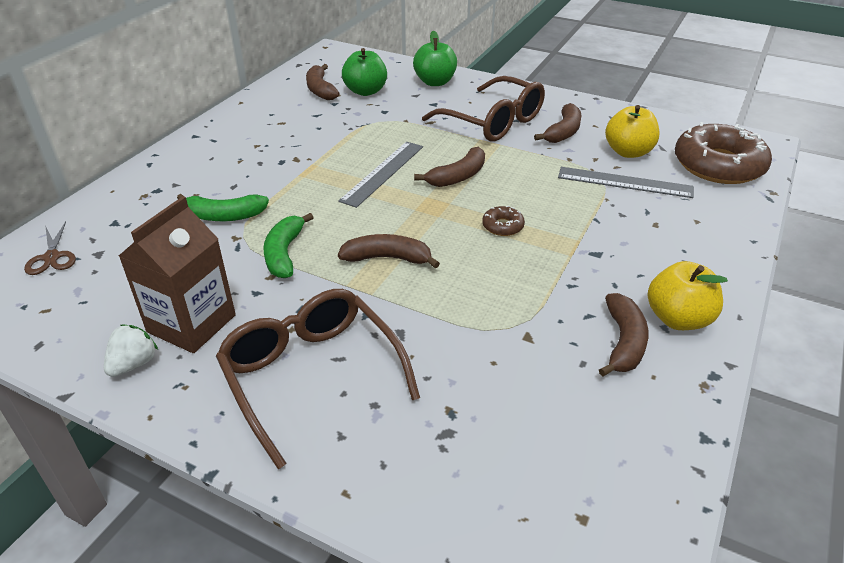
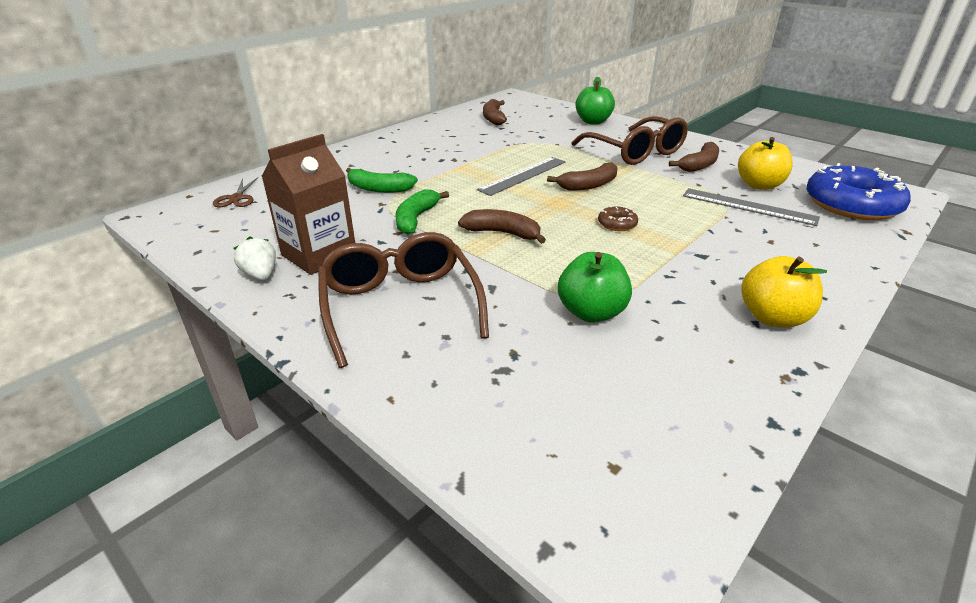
camera: 15 degrees right, 5 degrees down
white strawberry [104,325,158,377] -> white strawberry turned 75 degrees counterclockwise [233,236,276,280]
green apple [342,48,387,96] -> green apple moved to [558,252,632,323]
brown banana [599,293,649,376] -> none
brown donut [675,122,772,184] -> blue donut [806,163,911,220]

